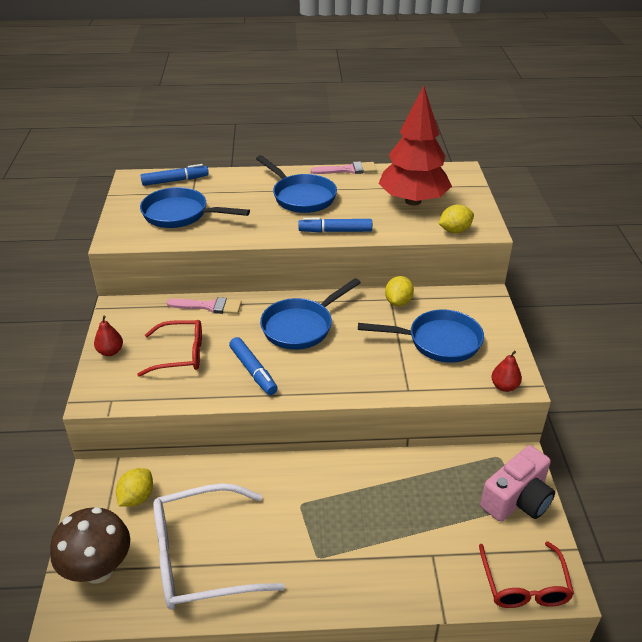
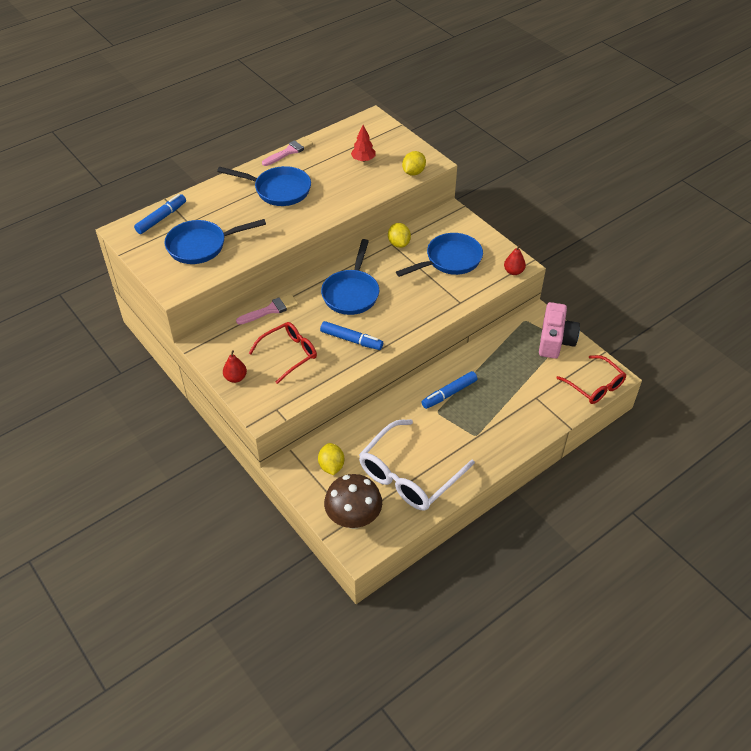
camera: 35 degrees left, 10 degrees up
blue marker [298,218,372,233] -> blue marker moved to [421,371,477,409]
red tree [379,86,452,206] -> red tree [351,125,375,162], size x0.41

